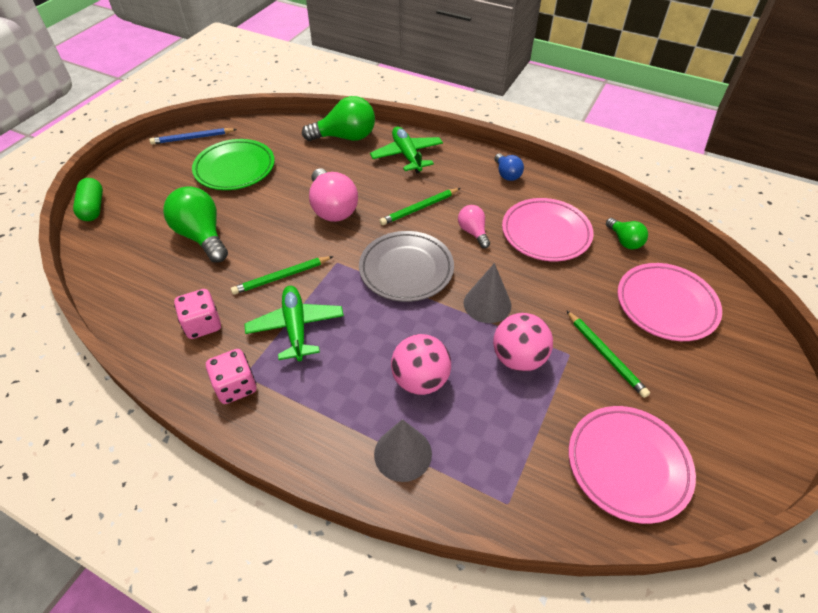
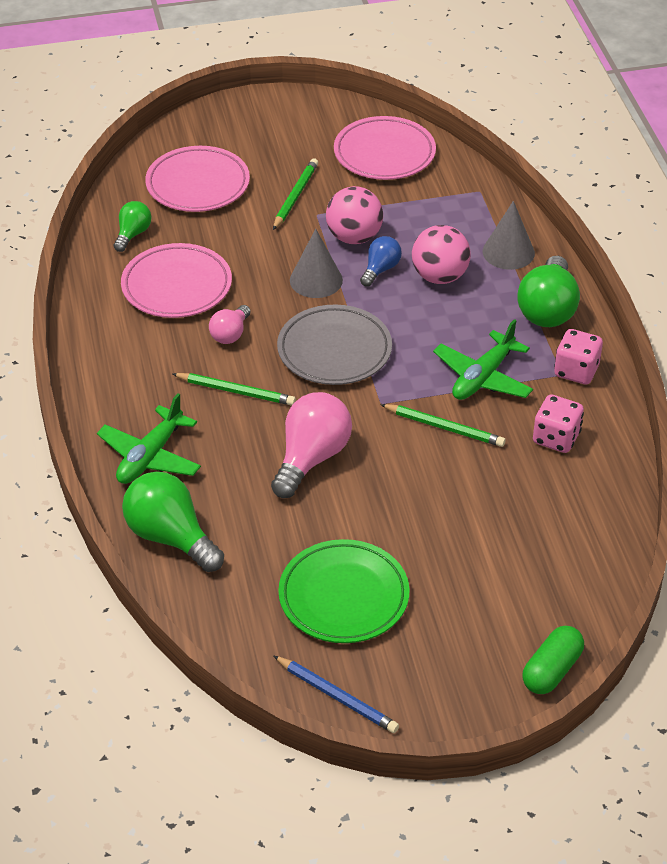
camera: 130 degrees left, 5 degrees down
green light bulb [163,186,228,263] -> green light bulb moved to [517,256,580,327]
blue light bulb [494,154,524,181] -> blue light bulb moved to [360,236,402,287]

